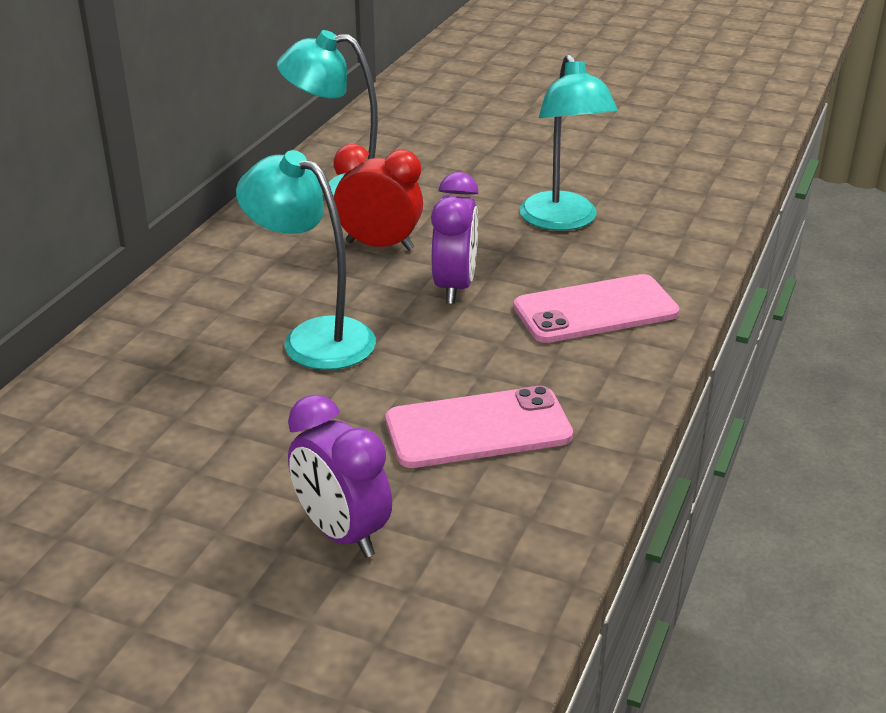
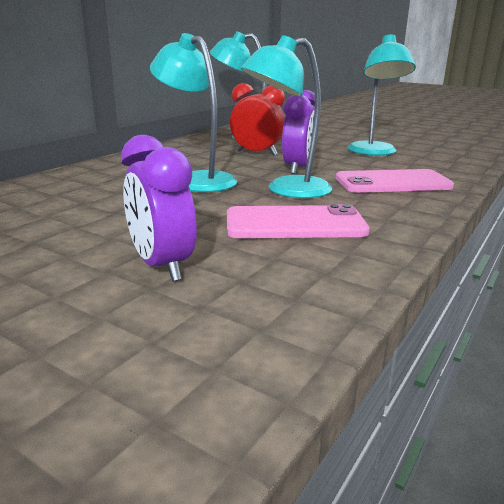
camera: 10 degrees right, 10 degrees down
none -> turquoise lamp [241,35,332,198]

